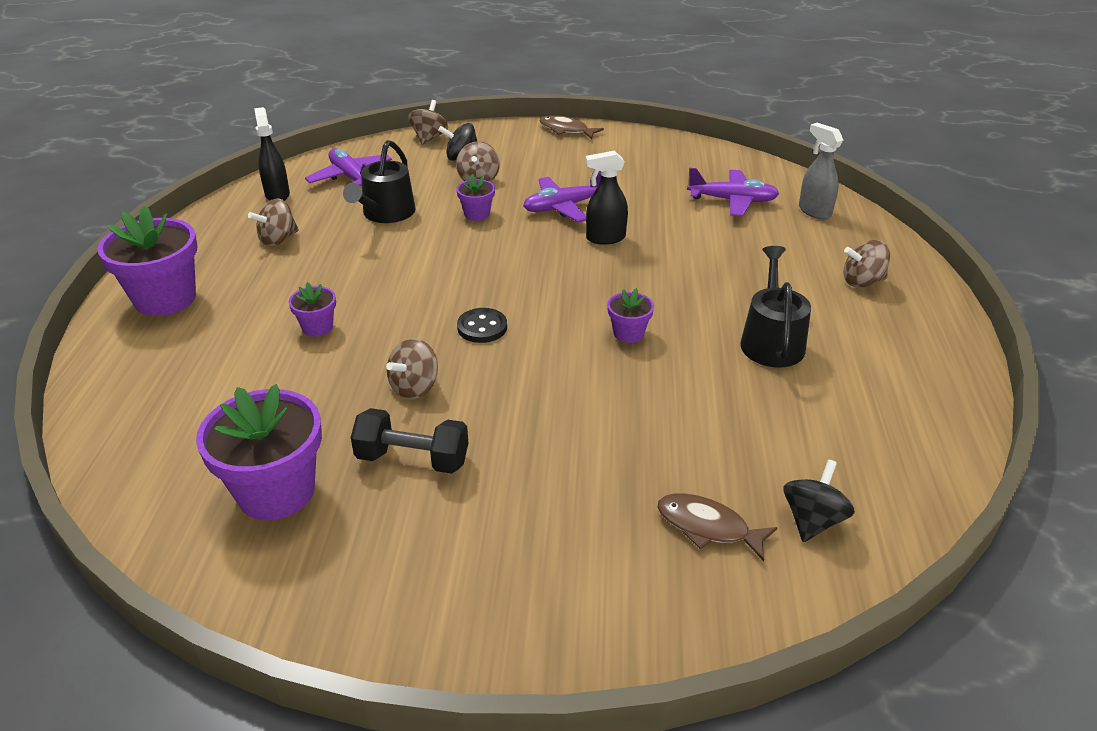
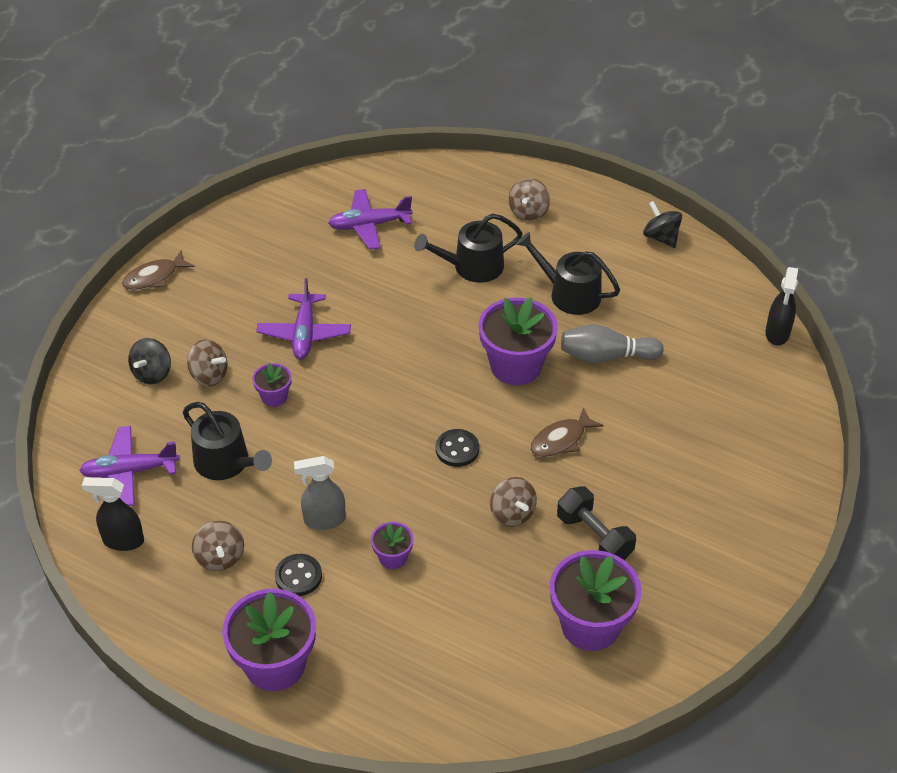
camera: 65 degrees left, 10 degrees up
black dumbbell [351,408,468,474] -> black dumbbell turned 75 degrees counterclockwise [557,486,636,560]
brown spinning top [408,100,448,145] -> none
black spray bottle [585,151,628,245] -> black spray bottle moved to [765,267,798,346]
purple flower pot [607,288,654,343] -> purple flower pot [478,297,558,385], size x2.03
brown fish [657,493,778,561] -> brown fish moved to [530,407,604,457]
purple plane [687,168,779,216] -> purple plane turned 135 degrees counterclockwise [328,189,413,250]
black spinning top [783,460,855,542] -> black spinning top moved to [643,201,682,248]
grey spray bottle [799,123,843,219] -> grey spray bottle moved to [294,456,346,530]
none -> black button [275,554,322,596]
none -> black watering can [414,213,523,283]
none -> grey bowling pin [561,324,664,363]

